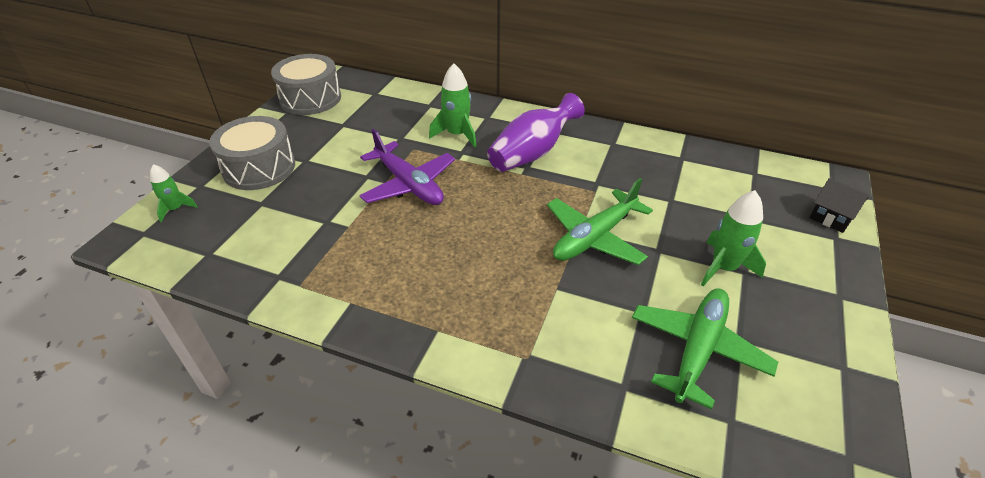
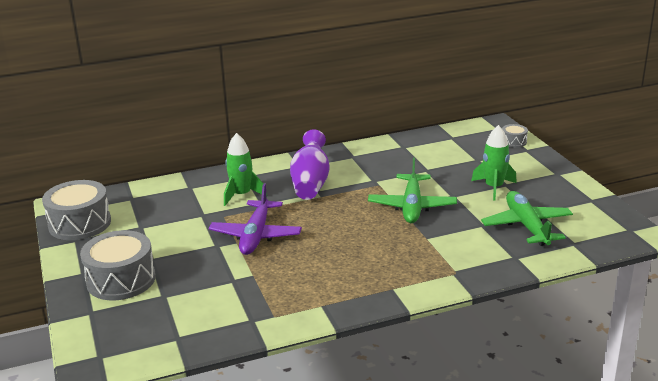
camera: 40 degrees left, 15 degrees down
green rocket [150,164,197,222] -> none
purple plane [359,129,455,205] -> purple plane turned 90 degrees clockwise [209,183,302,255]
black house [810,178,869,233] -> grey drum [502,124,528,148]

